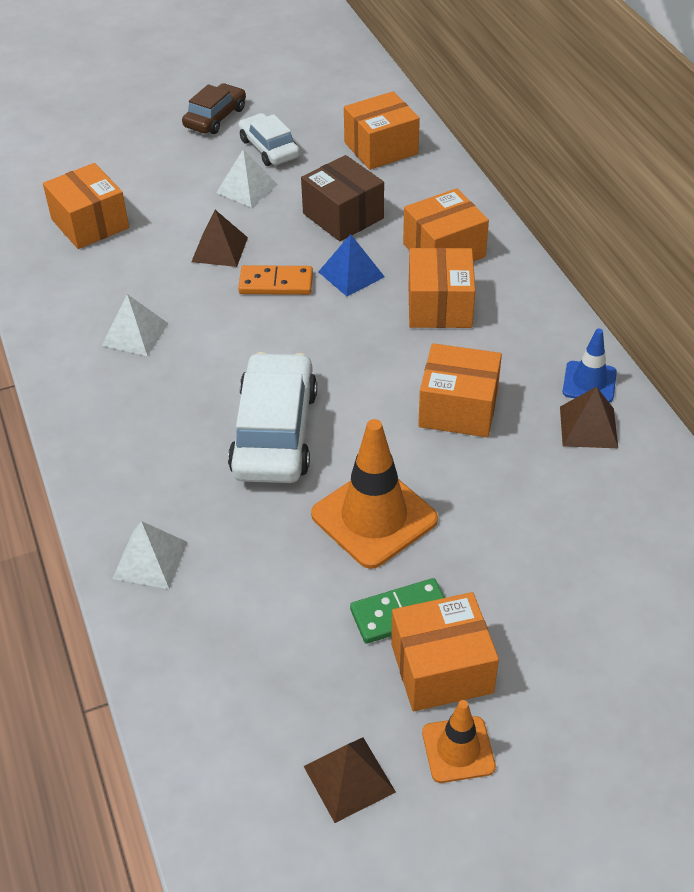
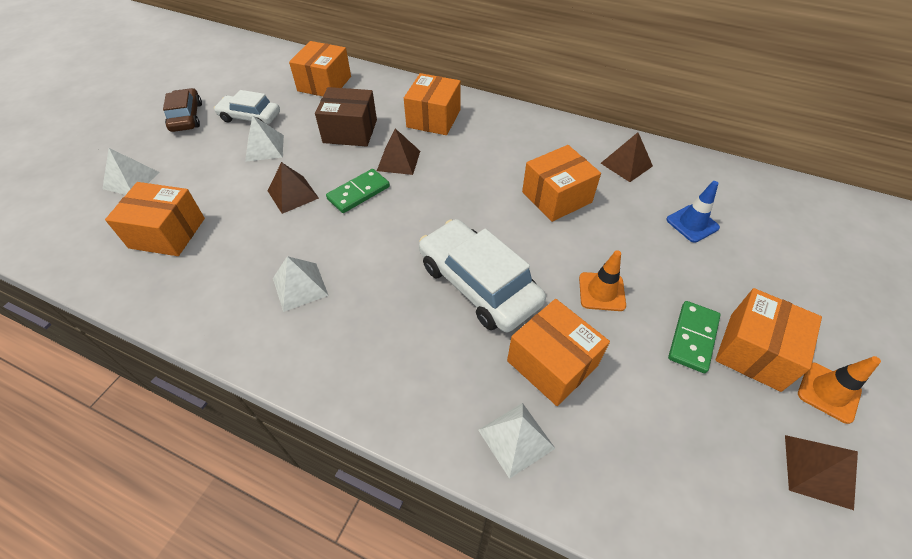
camera: 45 degrees left, 5 degrees up
orange domino [238,265,313,295] -> green domino [326,169,390,213]
orange traffic cone [311,419,438,569] -> orange traffic cone [579,250,626,311], size x0.57
blue pyramid [318,234,385,296] -> brown pyramid [377,128,420,175]
orange box [409,248,475,328] -> orange box moved to [507,299,610,406]
blue traffic cone [563,328,617,403] -> blue traffic cone moved to [666,181,720,243]
none -> white pyramid [102,148,159,195]

